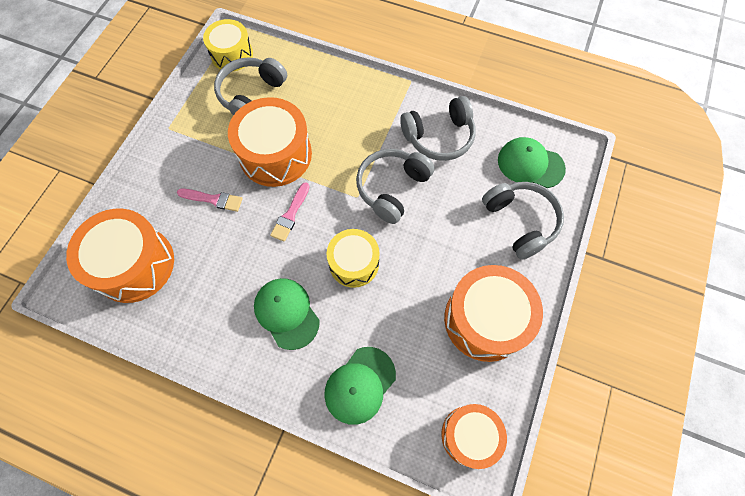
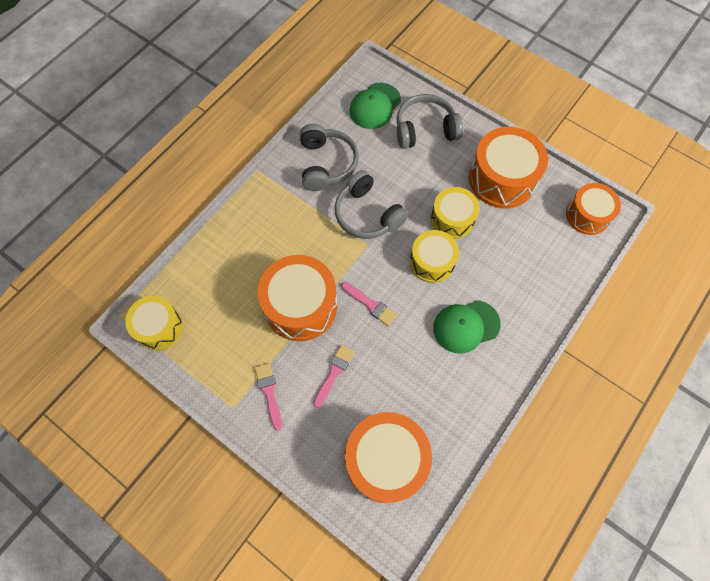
camera: 75 degrees left, 0 degrees up
grey headphones [214,57,287,116] -> none
green cap [324,347,396,425] -> none
none -> pink brush [255,363,282,431]
none -> yellow drum [431,187,480,239]

